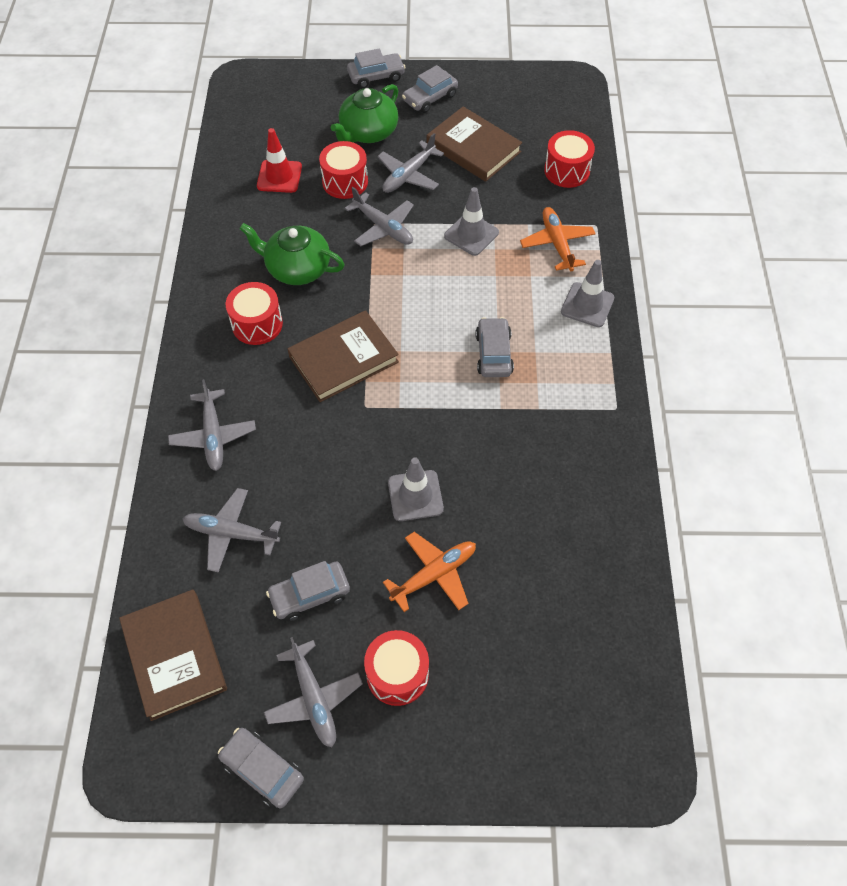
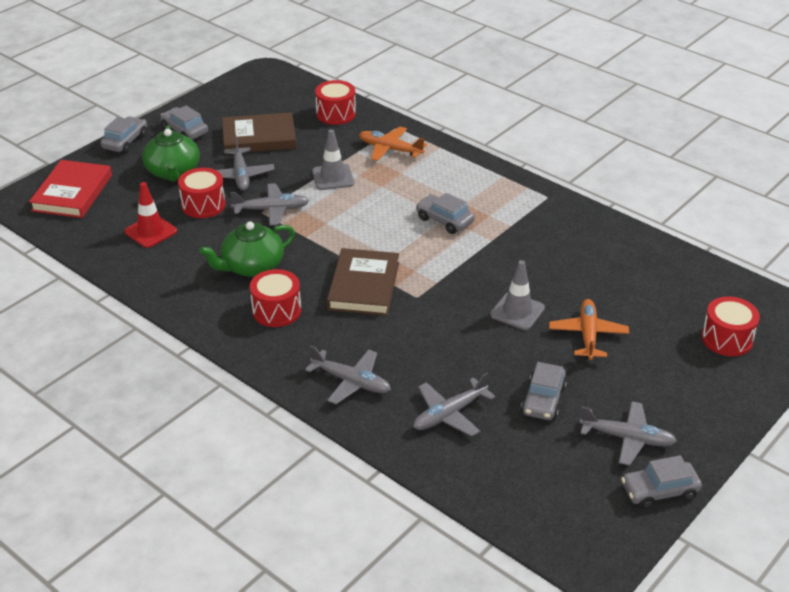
camera: 50 degrees left, 20 degrees down
brown book [119,590,227,721] -> none
red drum [364,630,429,706] -> red drum moved to [702,296,760,356]
grey car [402,65,458,113] -> grey car turned 135 degrees clockwise [160,106,208,140]
grey traffic cone [561,260,614,327] -> none
none -> red book [29,160,112,218]

